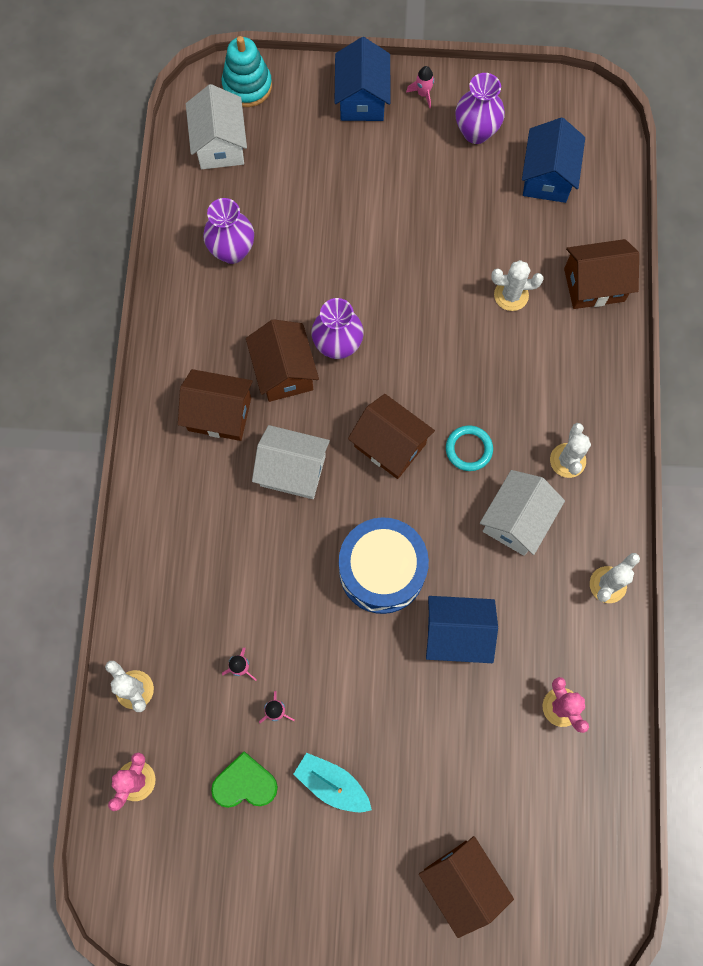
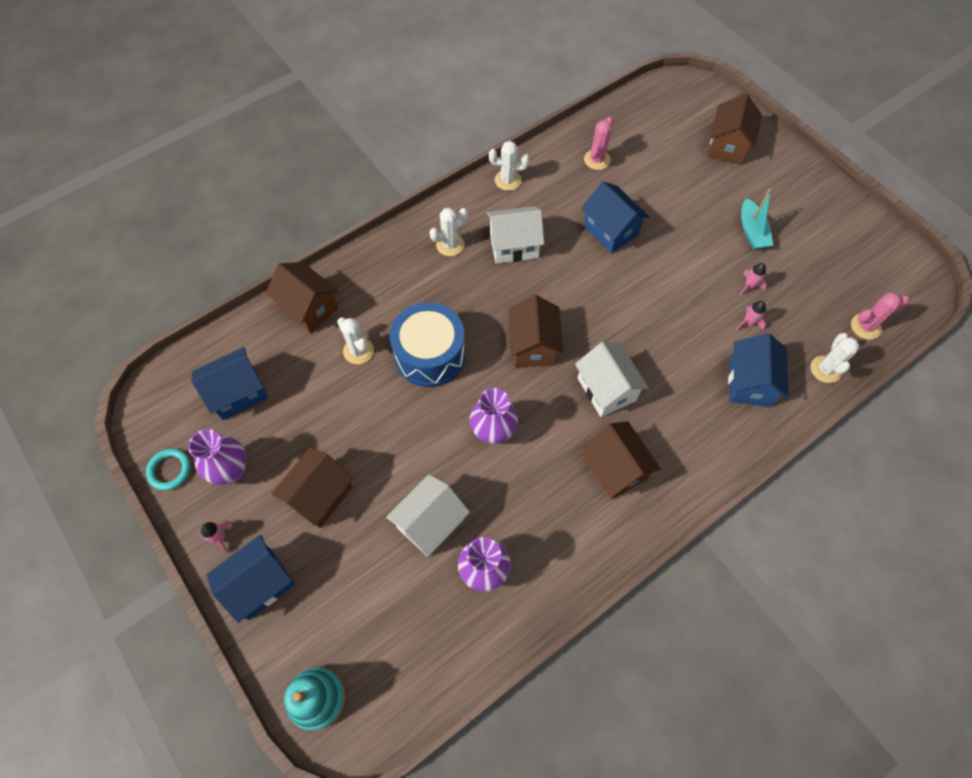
camera: 130 degrees left, 10 degrees down
white house [186,84,247,169] -> white house moved to [386,474,470,557]
green heart [211,752,278,808] -> none
brown house [246,319,319,402] -> brown house moved to [271,447,353,528]
blue drum [339,517,429,614] -> blue drum moved to [390,302,465,387]
turquoise ring [446,425,493,471] -> turquoise ring moved to [146,449,191,490]
none -> blue house [728,333,789,407]

